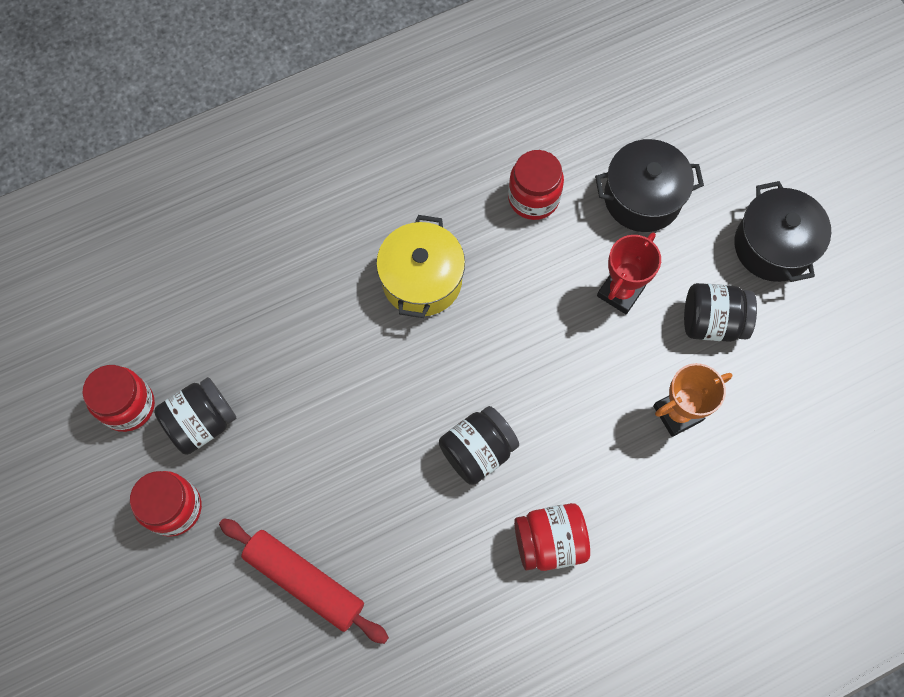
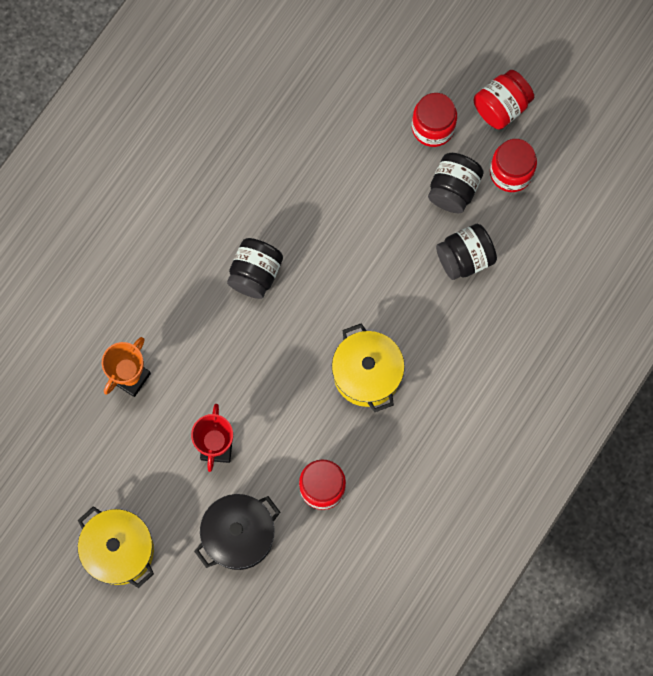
camera: 150 degrees right, 5 degrees up
red rolling pin [219,518,389,644] -> none
red jar [514,503,590,571] -> red jar moved to [474,70,534,129]
black jar [684,283,757,342] -> black jar moved to [436,224,497,280]
black pot [734,181,831,282] -> yellow pot [78,506,154,588]

